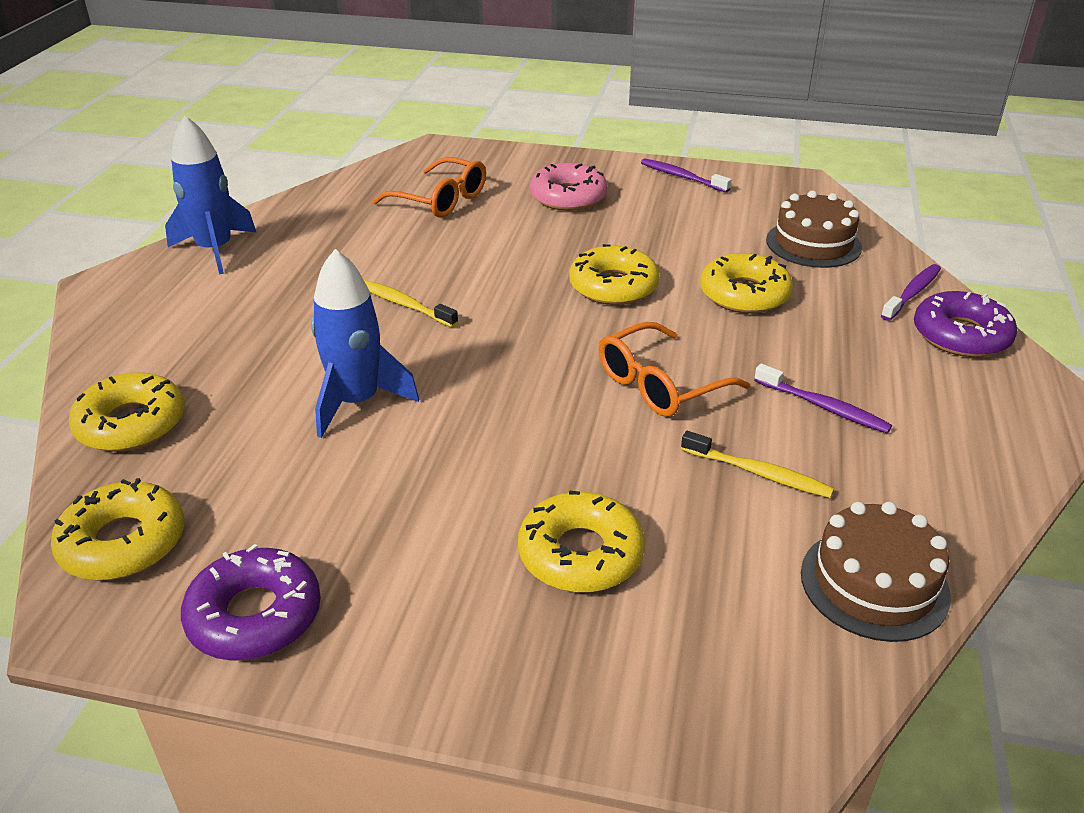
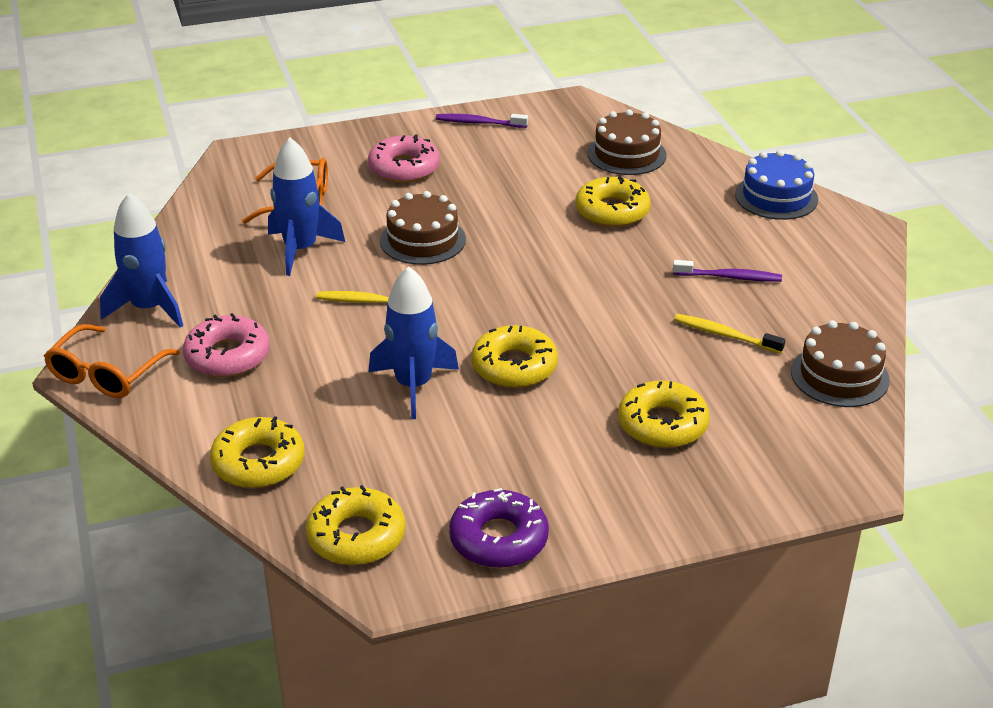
camera: 30 degrees left, 0 degrees up
yellow donut [569,244,660,305] -> yellow donut moved to [471,325,558,388]
orange glasses [599,322,750,417] -> orange glasses moved to [44,324,180,398]
yellow toothbrush [681,431,834,498] -> yellow toothbrush turned 150 degrees counterclockwise [674,314,785,354]
purple toothbrush [881,264,941,321] -> none
purple donut [914,291,1017,357] -> blue cake [735,150,818,220]
none -> pink donut [183,313,270,377]
none -> blue rocket [268,138,345,276]
none -> brown cake [380,191,466,265]

